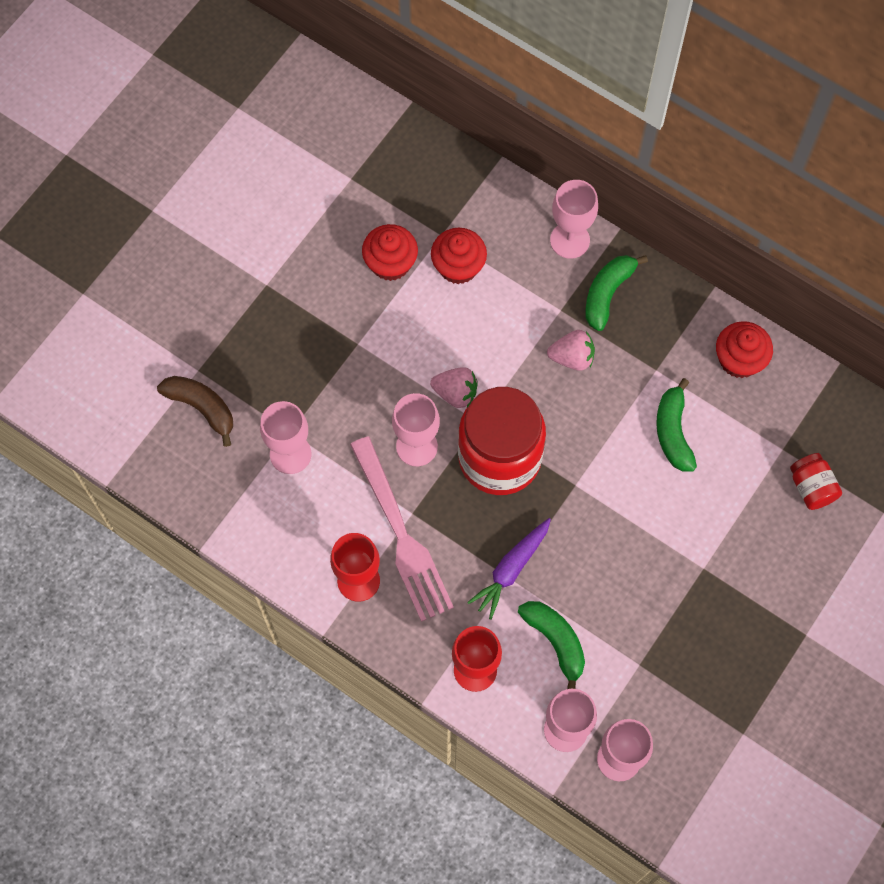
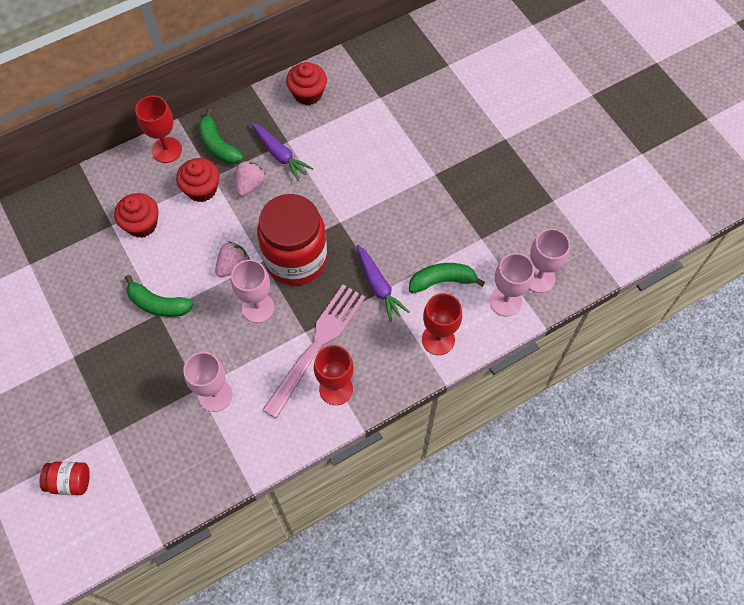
camera: 65 degrees left, 5 degrees down
brown banana [157,376,233,447] -> none
pink fork [350,436,454,622] -> pink fork turned 60 degrees counterclockwise [263,284,365,419]
red cupcake [362,224,418,281] -> red cupcake moved to [176,158,220,202]
pink goblet [550,180,598,259] -> red goblet [135,96,182,163]
green banana [656,378,697,472] -> green banana moved to [125,275,194,317]
red jar [790,453,842,510] -> red jar moved to [40,461,90,495]
none -> purple carrot [251,122,313,181]

